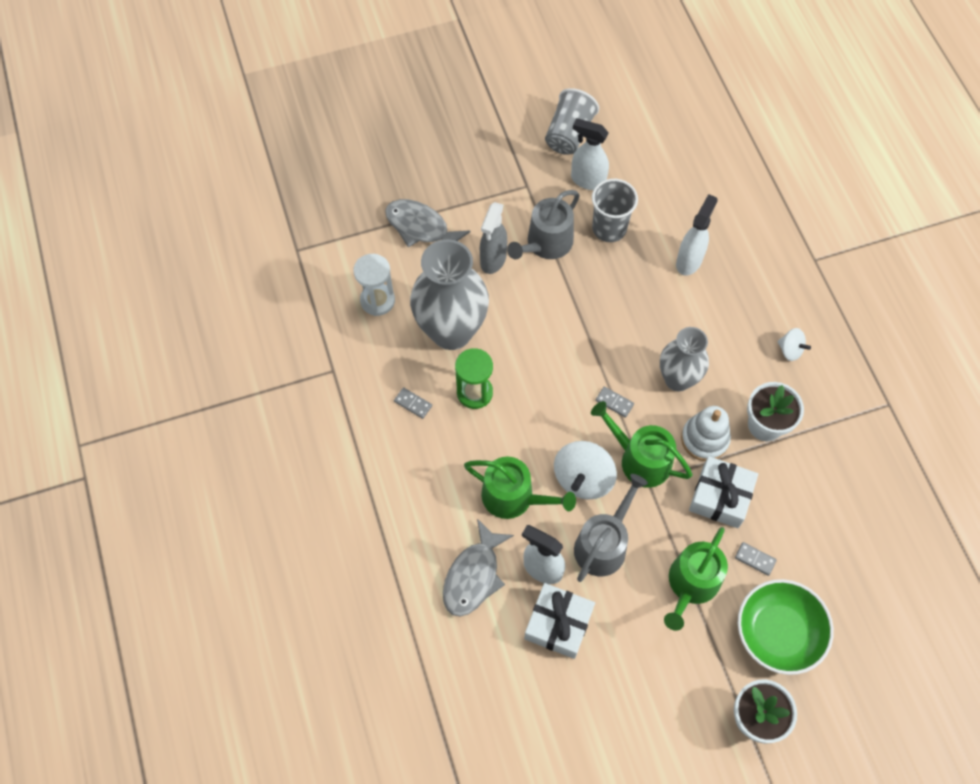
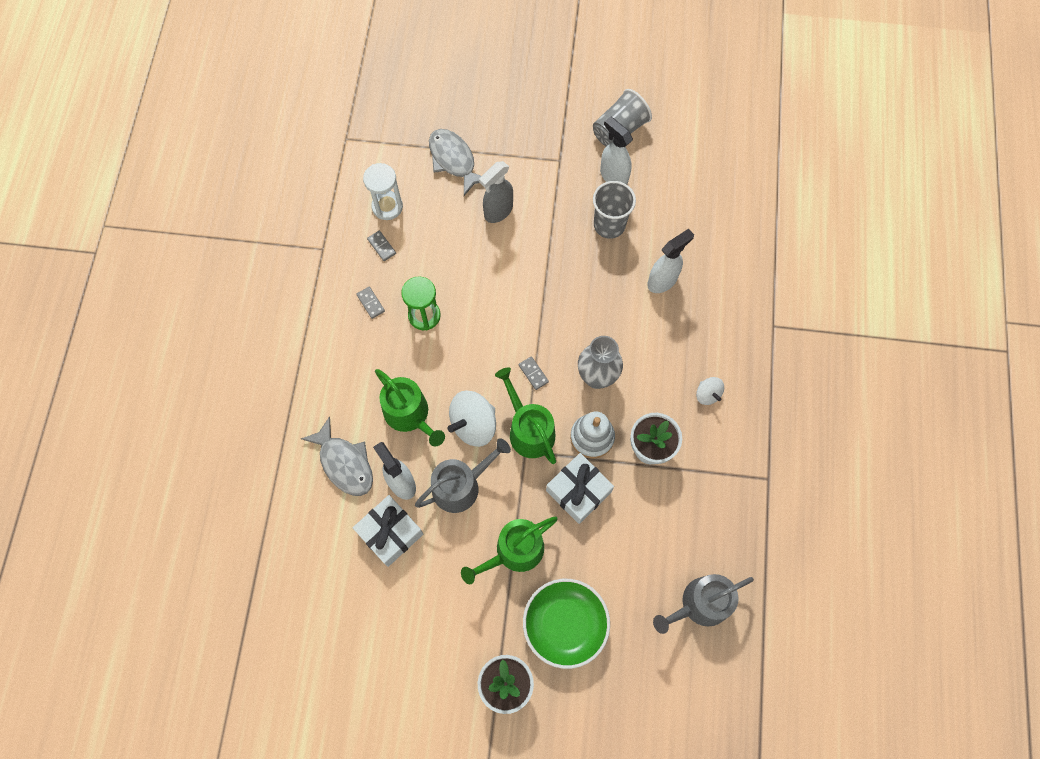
camera: 25 degrees right, 5 degrees up
grey vase [410,239,489,350] -> none
grey fish [443,519,514,617] -> grey fish turned 90 degrees counterclockwise [301,416,373,496]
grey watering can [507,190,580,259] -> grey watering can moved to [653,574,754,634]
grey domino [735,542,777,576] -> grey domino moved to [367,231,396,261]

